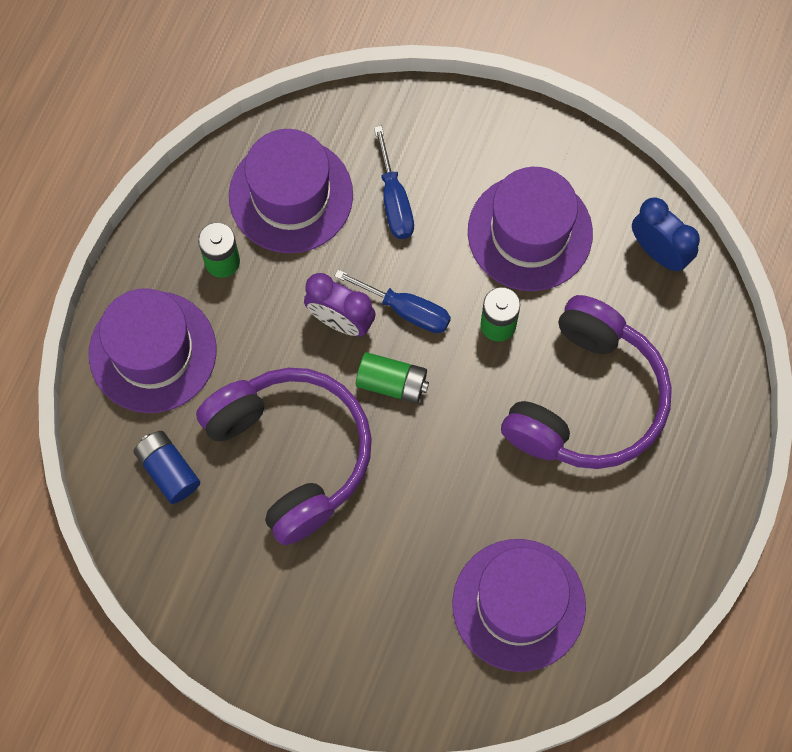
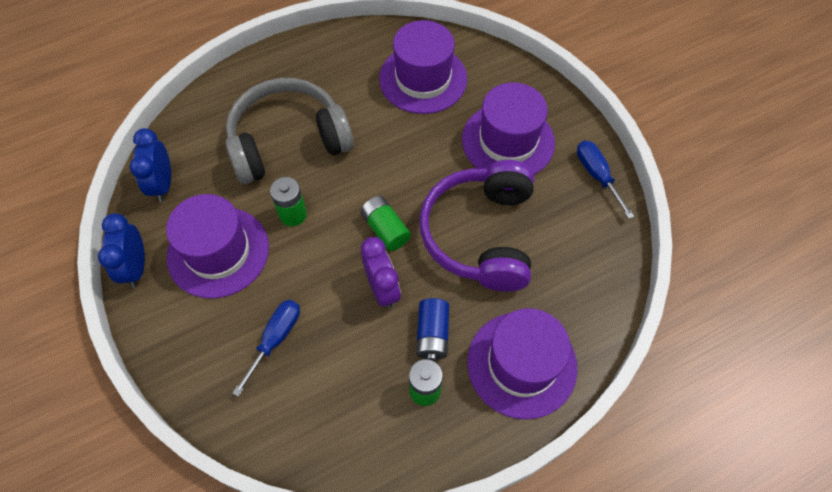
camera: 140 degrees left, 10 degrees down
blue battery [133,431,200,504] -> blue battery moved to [416,298,449,361]
purple hat [229,129,353,253] -> purple hat moved to [462,82,555,175]
blue screwdriver [334,270,451,333] -> blue screwdriver moved to [577,141,634,219]
purple headphones [501,295,672,469] -> grey headphones [226,78,354,184]
none -> blue clock [98,213,145,288]

